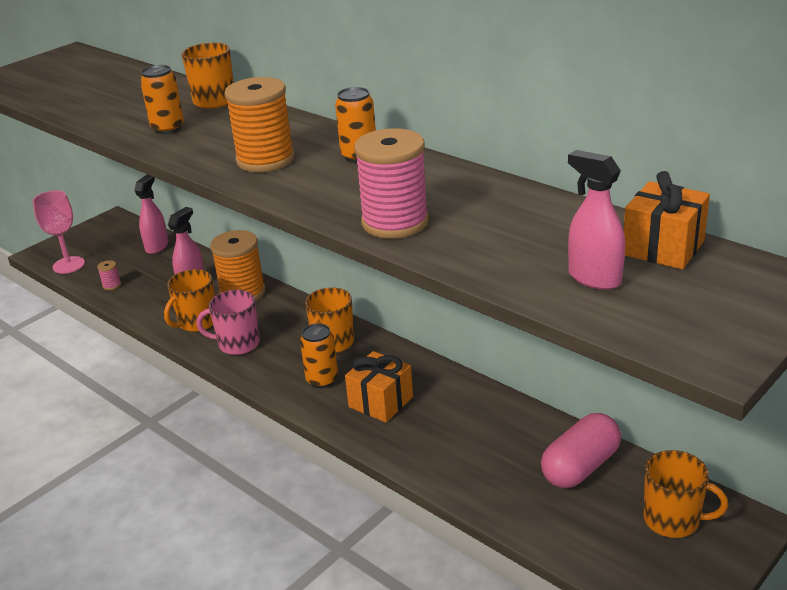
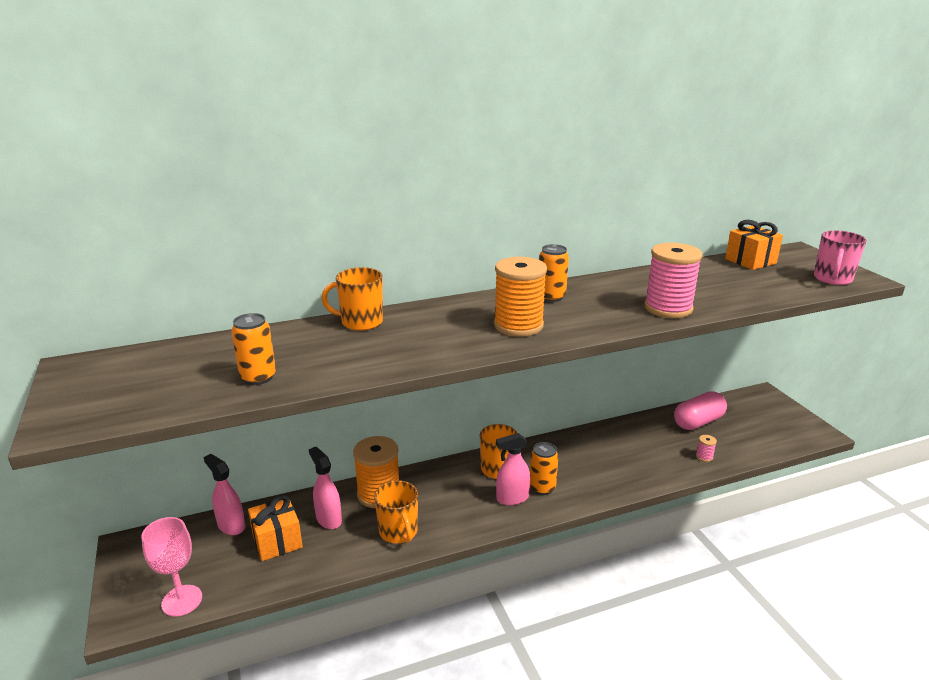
camera: 65 degrees left, 5 degrees down
pink spool [97,260,121,290] -> pink spool moved to [696,435,717,462]
orange can [140,65,184,134] -> orange can moved to [231,313,276,385]
pink mug [196,290,260,355] -> pink mug moved to [814,230,867,285]
orange gift [345,351,413,423] -> orange gift moved to [248,495,303,561]
pink capsule [541,413,621,488] -> pink capsule turned 75 degrees clockwise [674,391,727,430]
pink spray bottle [568,150,625,290] -> pink spray bottle moved to [496,433,530,505]
orange mug [644,450,728,538] -> none

